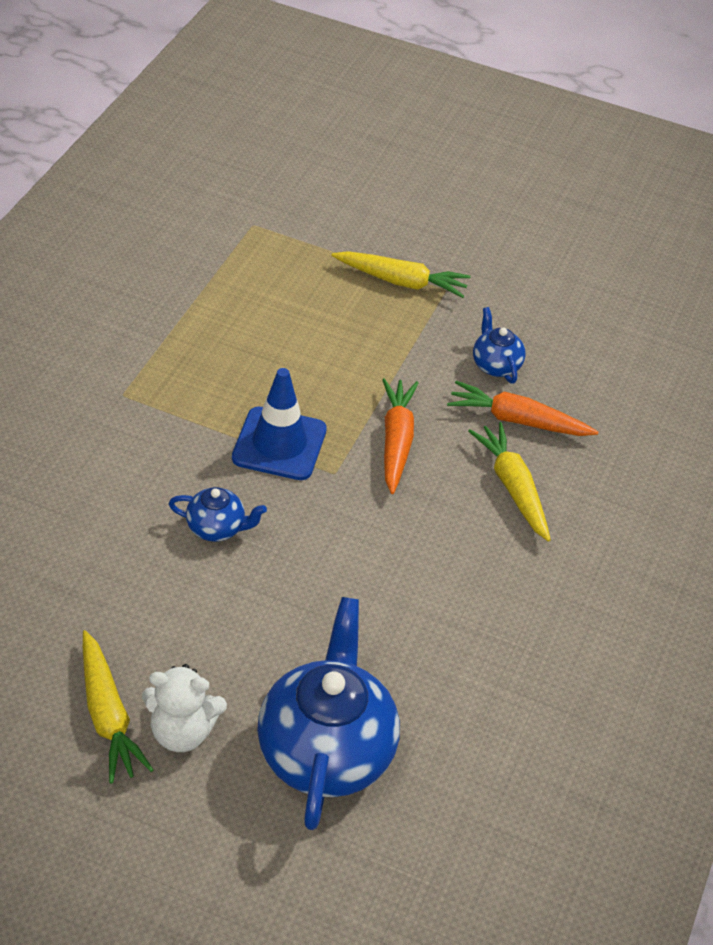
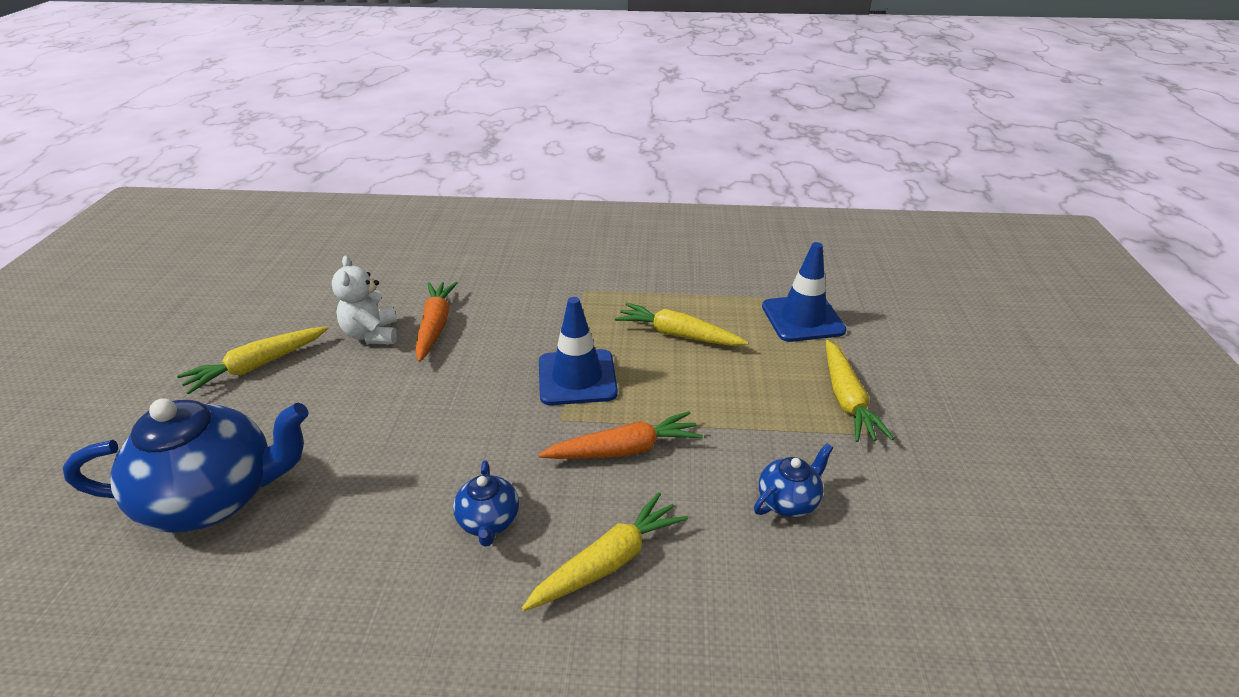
camera: 75 degrees right, 10 degrees down
white teddy bear [142,664,227,752] -> white teddy bear moved to [332,255,397,344]
blue teapot [169,487,267,542] -> blue teapot moved to [453,460,519,547]
orange carrot [447,381,598,436] -> orange carrot moved to [415,282,458,362]
none -> yellow carrot [615,303,748,346]
none -> blue traffic cone [762,242,846,342]

